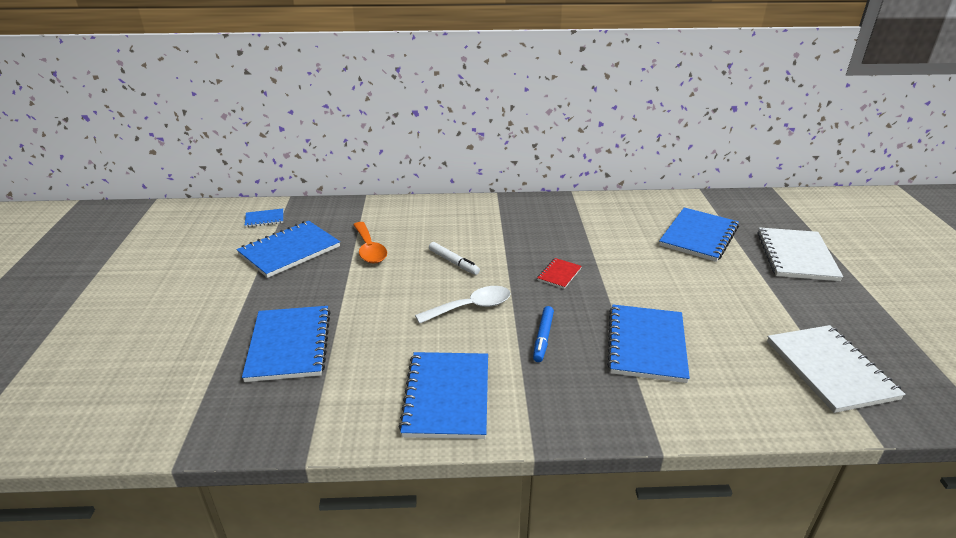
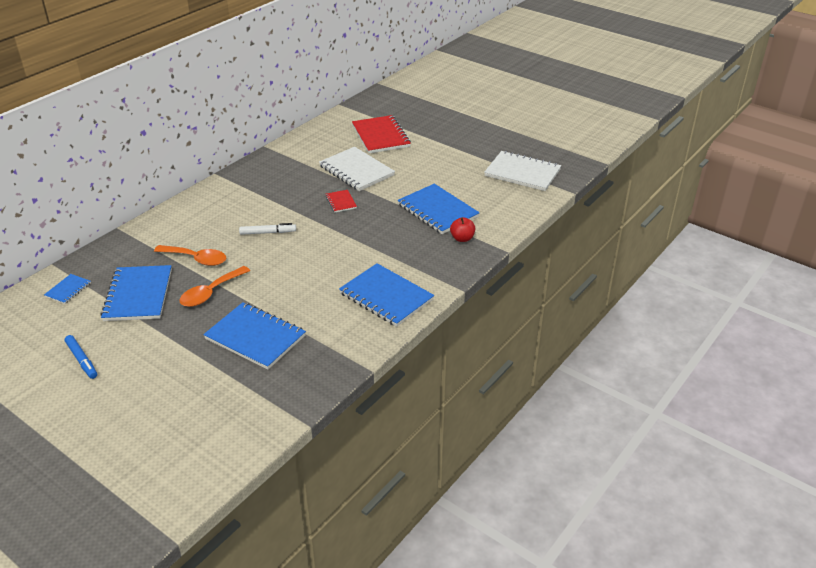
camera: 50 degrees left, 5 degrees up
white spoon [415,286,511,324] -> none
blue marker [533,306,554,362] -> blue marker moved to [65,335,97,379]
blue notebook [659,207,739,262] -> red notebook [352,115,411,153]
white notebook [757,227,843,281] -> white notebook moved to [319,147,395,191]
none -> orange spoon [180,266,250,307]
none -> red apple [450,217,475,242]

